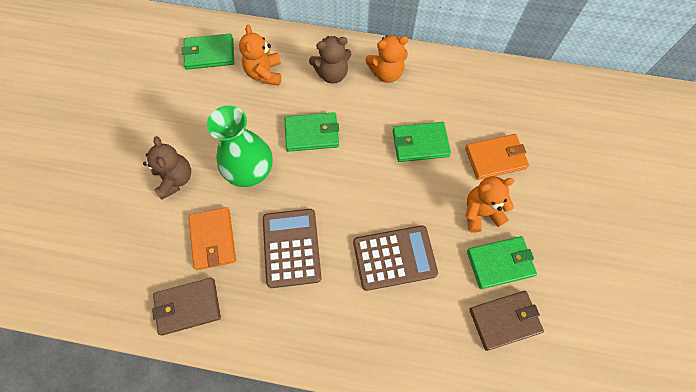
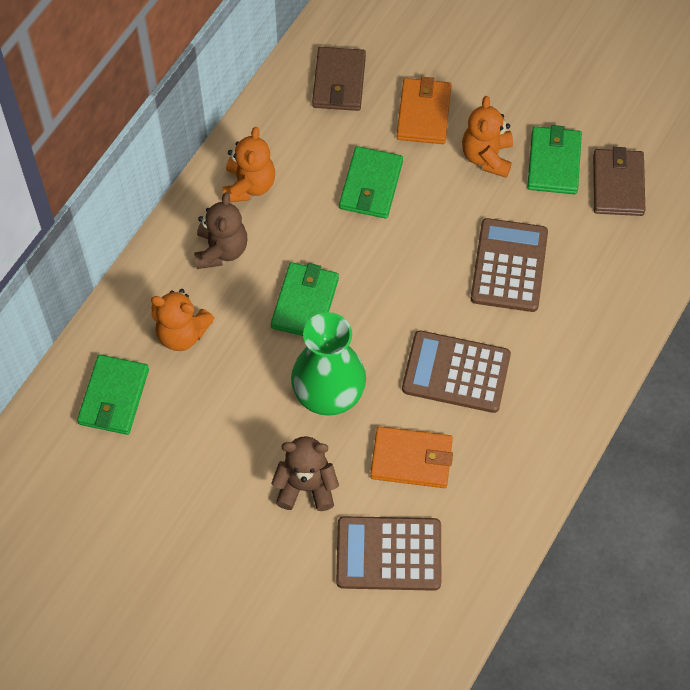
camera: 70 degrees left, 5 degrees down
brown wallet [152,278,221,336] -> brown wallet moved to [312,47,366,111]
none -> brown calculator [336,516,441,591]

